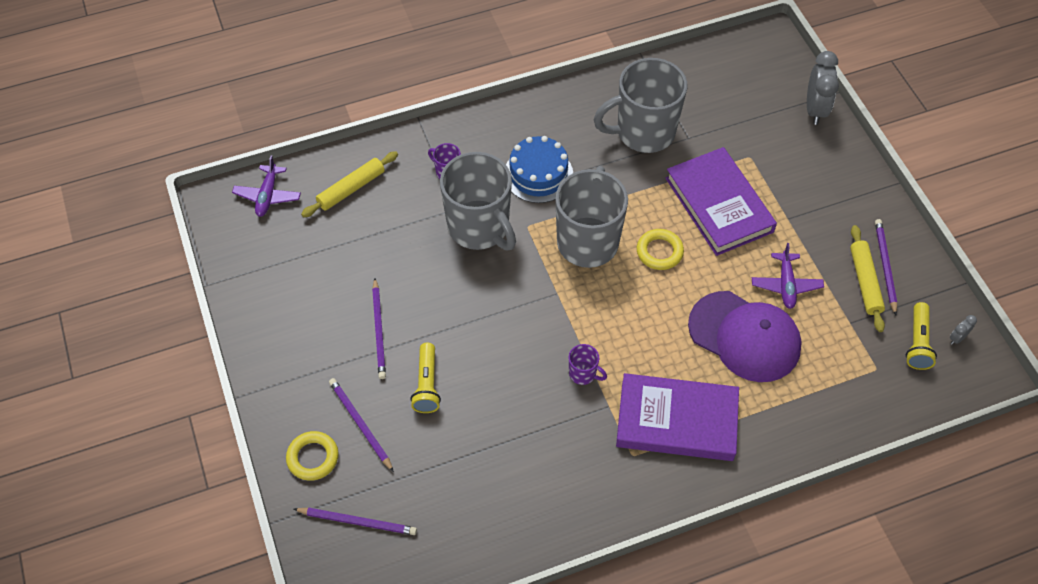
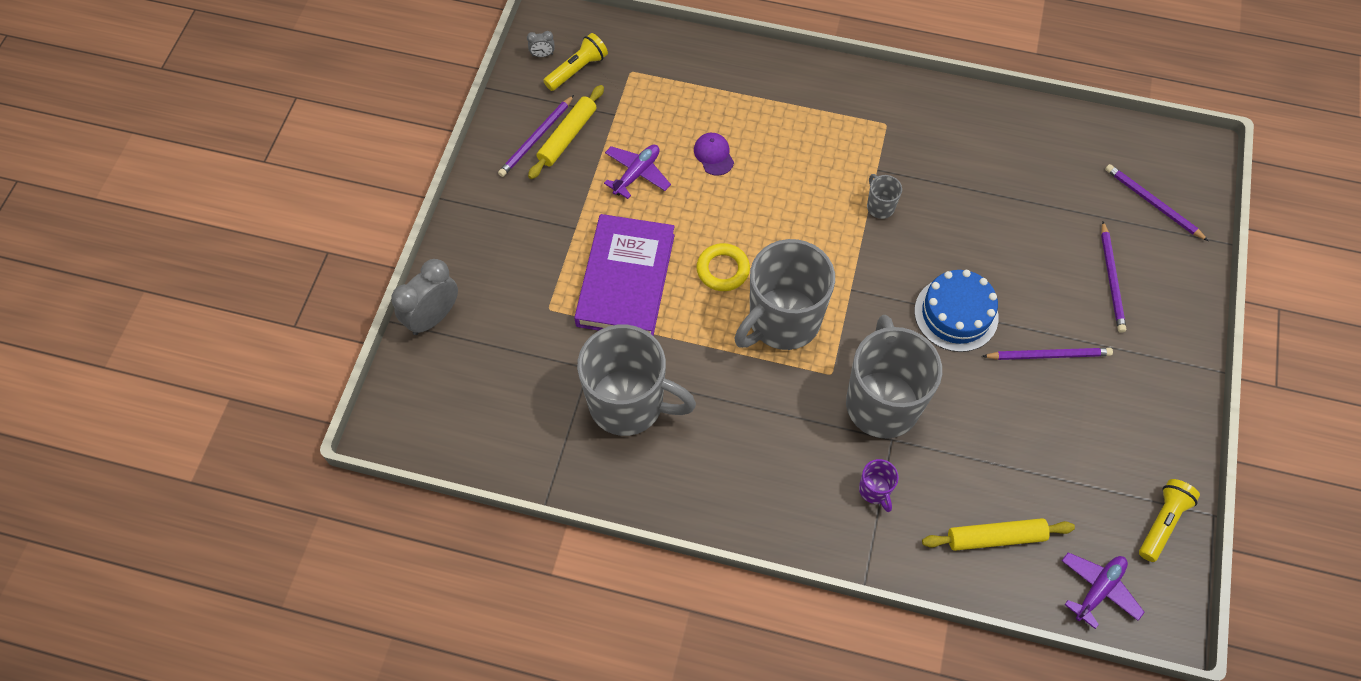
camera: 145 degrees left, 5 degrees up
yellow ring [286,431,339,481] -> none
purple pencil [372,278,386,379] -> purple pencil turned 60 degrees clockwise [982,348,1113,360]
yellow flashlight [410,343,441,413] -> yellow flashlight moved to [1139,479,1200,562]
blue cake [506,136,573,203] -> blue cake moved to [914,270,998,352]
purple mug [569,344,607,385] -> grey mug [867,174,902,219]
purple book [616,373,739,461] -> none
purple cap [688,291,802,382] -> purple cap [694,133,734,176], size x0.41

